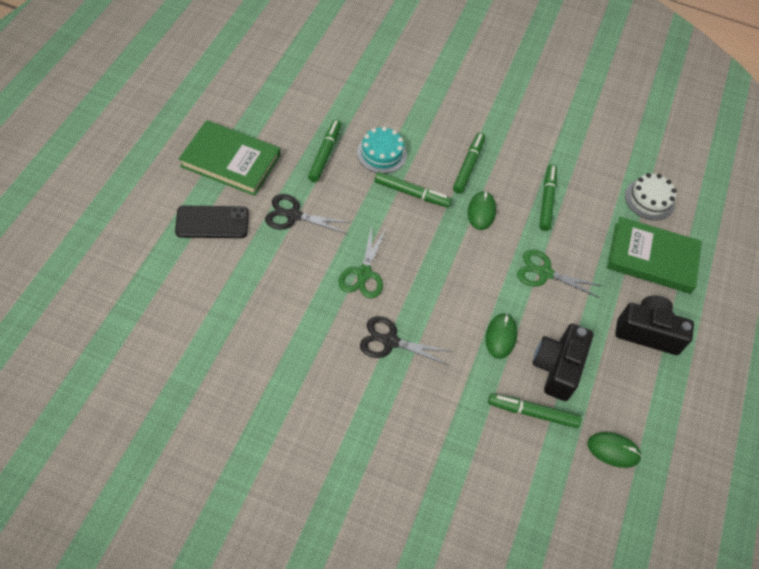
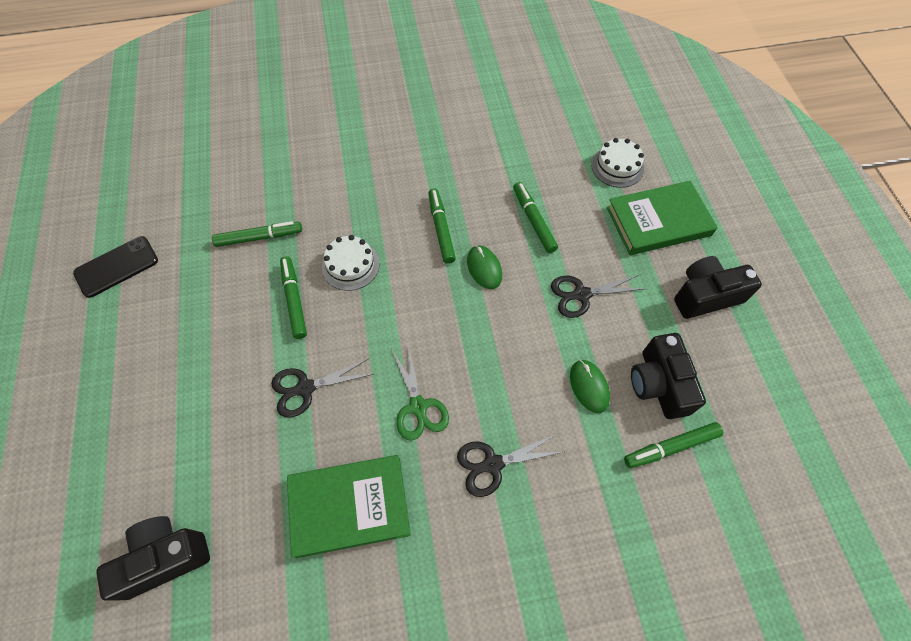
camera: 25 degrees left, 5 degrees up
black phone [175,206,249,238] -> black phone moved to [73,236,158,298]
green book [179,120,280,196] -> green book moved to [287,455,411,558]
turquoise cake [357,126,407,174] -> white cake [322,235,380,291]
green marker [375,172,452,208] -> green marker moved to [212,221,302,247]
green scissors [517,250,602,298] -> black scissors [551,275,643,318]
green mouse [587,432,642,468] -> none
none -> black camera [96,516,210,601]

